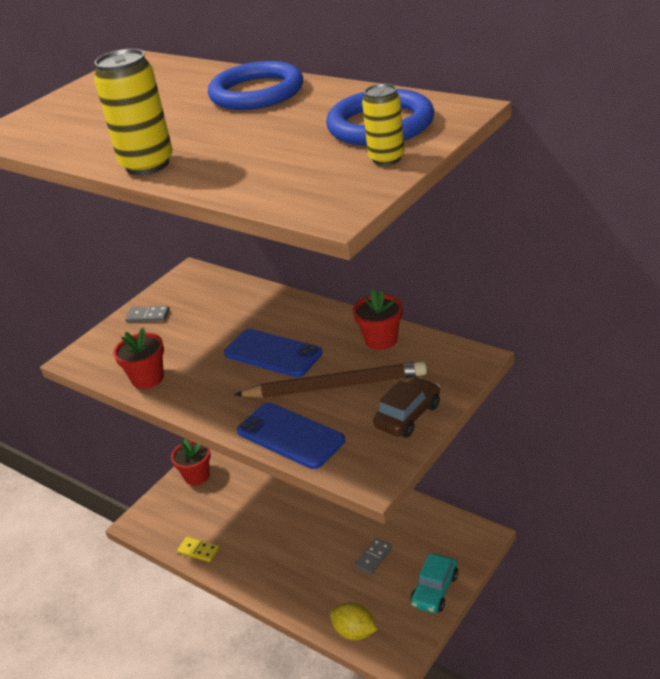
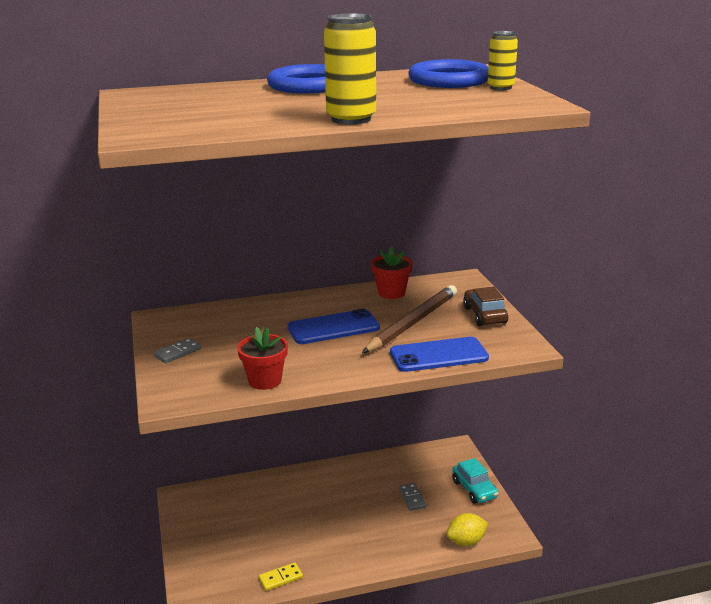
camera: 55 degrees left, 10 degrees down
red flower pot [171,439,211,485] -> none

